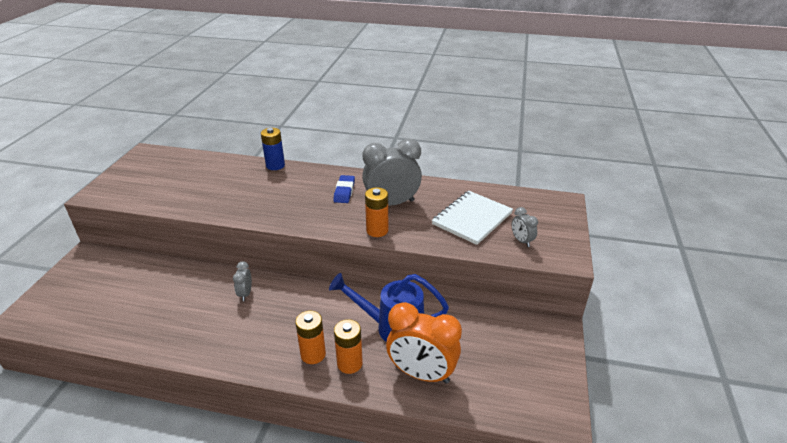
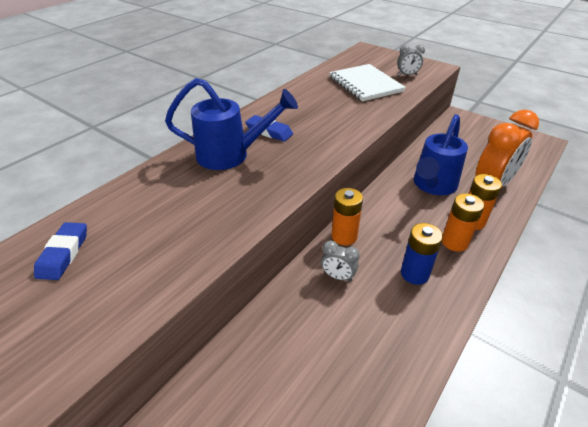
camera: 65 degrees left, 5 degrees up
blue battery [261,128,285,170] -> blue battery moved to [401,223,443,285]
grey clock [362,139,422,206] -> none
orange battery [365,187,388,237] -> orange battery moved to [332,188,363,246]
none -> blue eraser [34,222,87,280]
none -> blue watering can [165,78,298,170]

